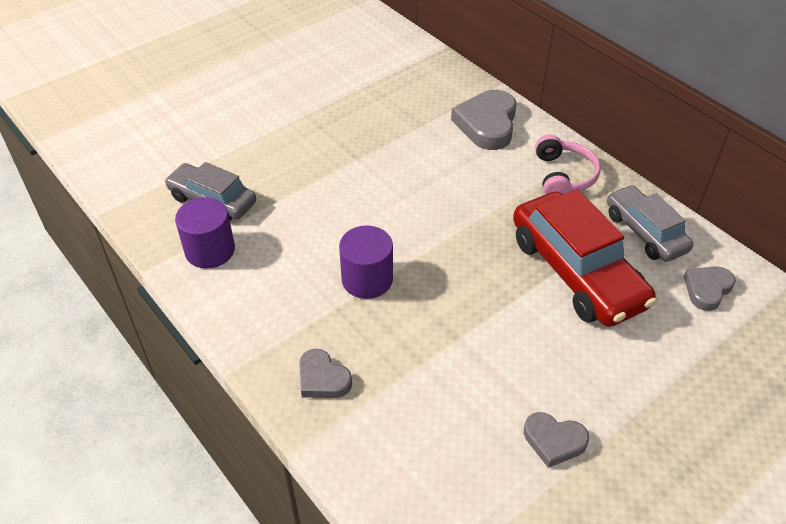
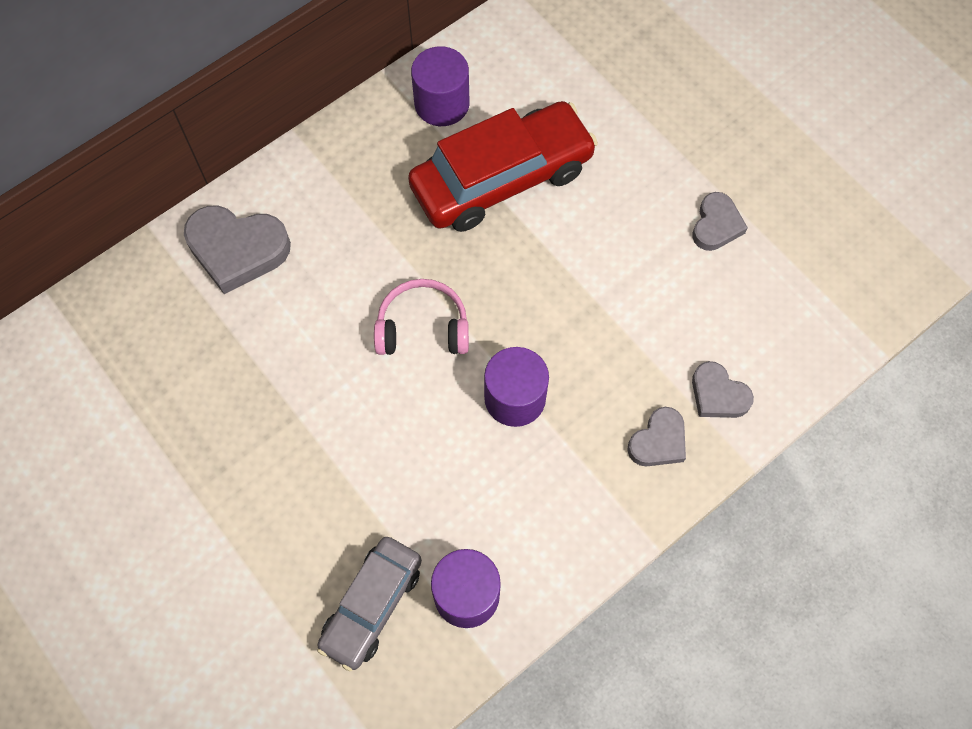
camera: 90 degrees left, 20 degrees up
pink headphones [535,134,601,195] -> pink headphones moved to [374,279,469,355]
grey car [607,185,693,262] -> purple cylinder [411,46,470,126]
grey heart [684,266,736,311] -> grey heart moved to [692,361,754,418]

